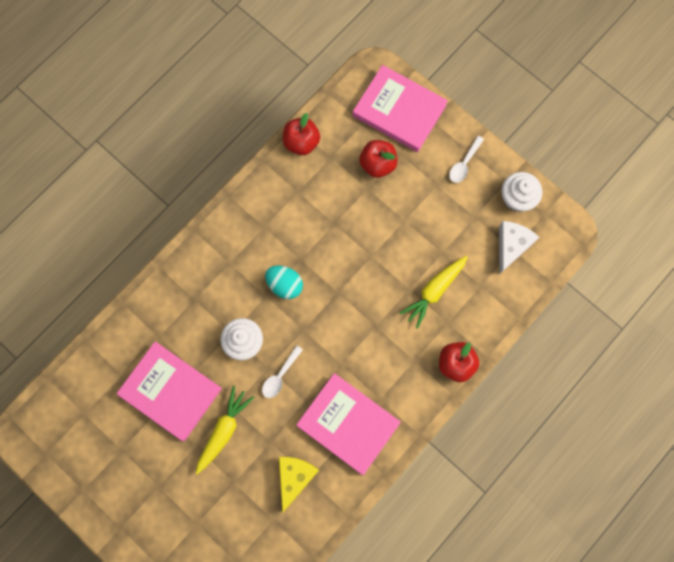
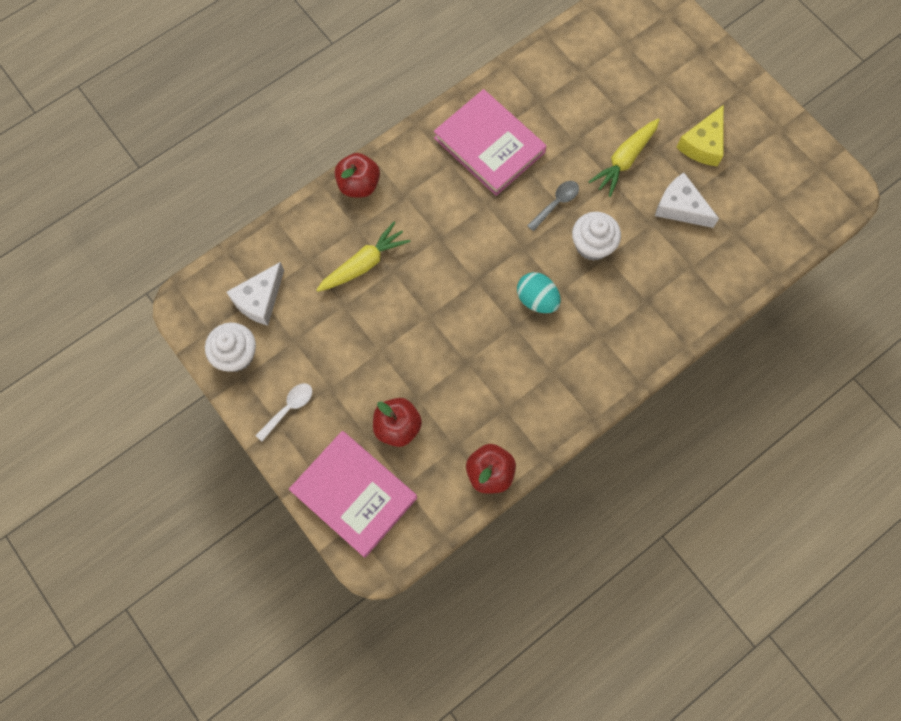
camera: 170 degrees left, 5 degrees down
pink book [117,342,222,441] -> white cheese [655,173,719,228]
white spoon [262,345,303,398] -> grey spoon [527,181,579,231]
yellow cheese [279,457,319,513] -> yellow cheese moved to [676,105,724,166]

